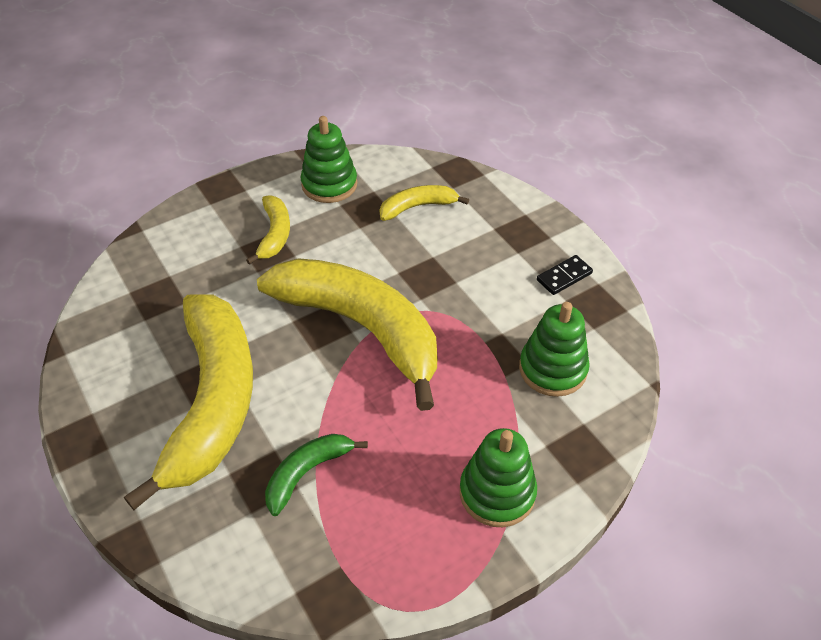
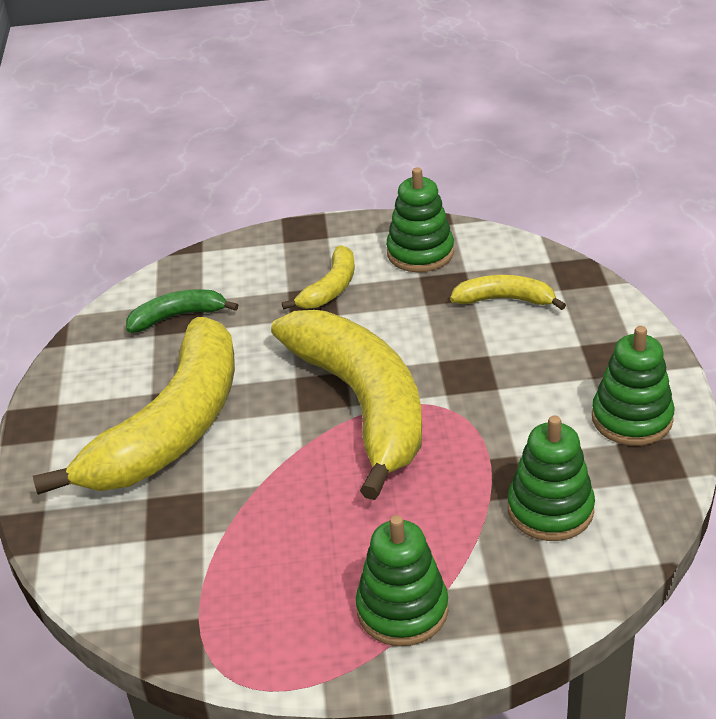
camera: 30 degrees right, 10 degrees down
green banana [265,434,368,516] -> green banana moved to [126,289,238,333]
black domino [537,255,593,295] -> green stacking toy [592,326,675,446]

